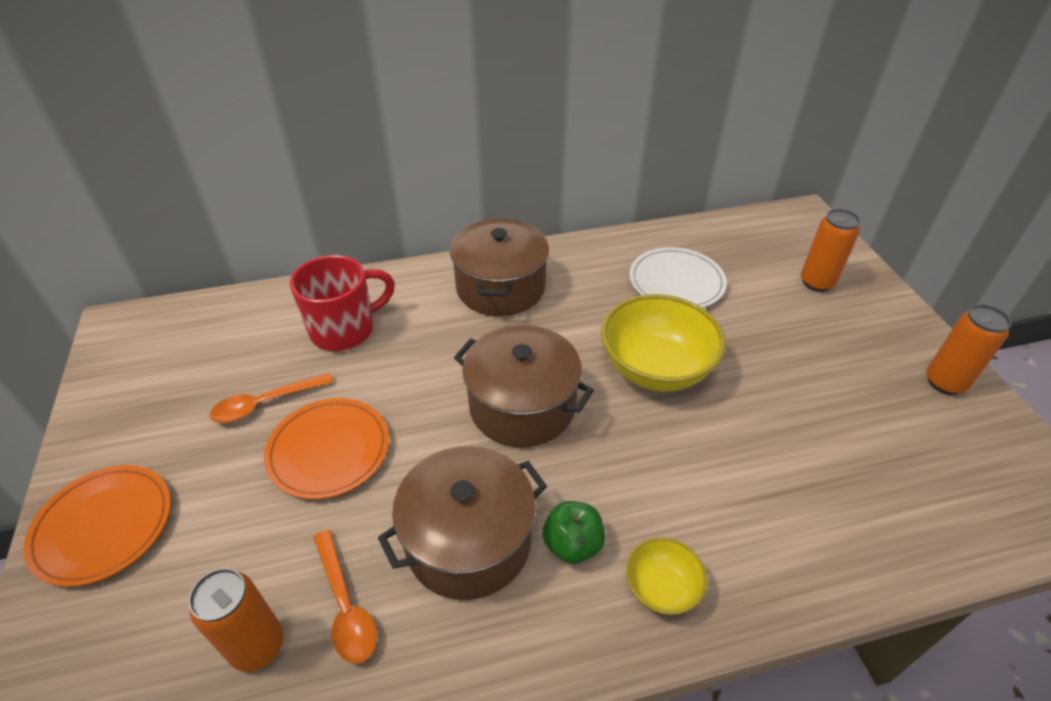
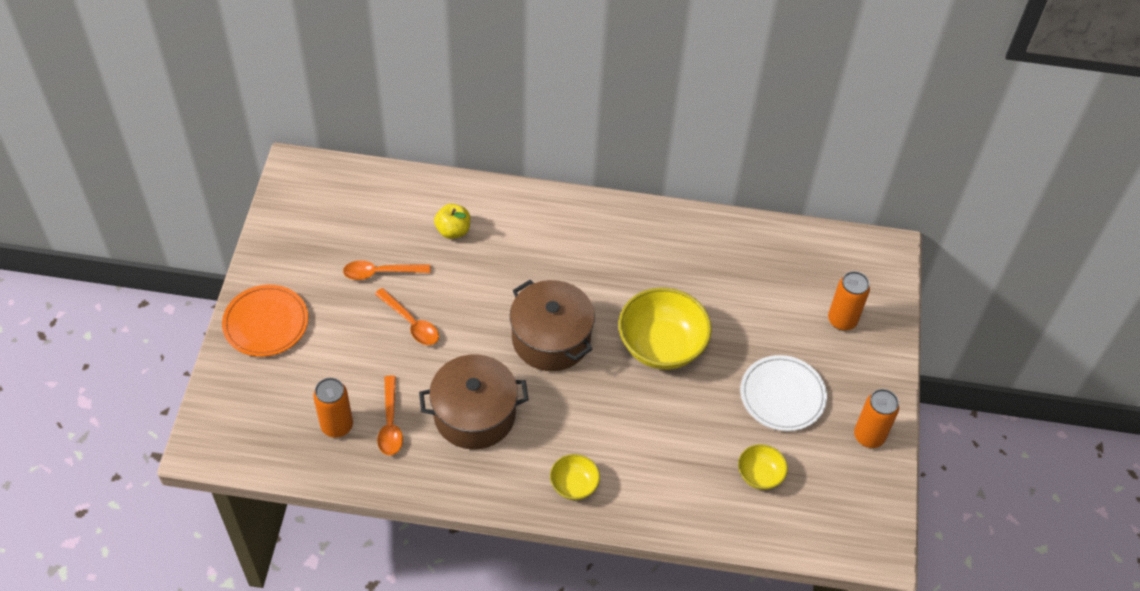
camera: 20 degrees right, 10 degrees up
orange plate [264,398,389,499] -> orange spoon [375,288,439,345]
red mug [290,255,395,351] -> yellow apple [434,204,470,239]
brown pot [450,219,549,316] -> none
green apple [543,501,605,564] -> none
white plate [629,247,727,308] -> white plate moved to [740,355,827,431]
none -> yellow bowl [738,444,788,490]

